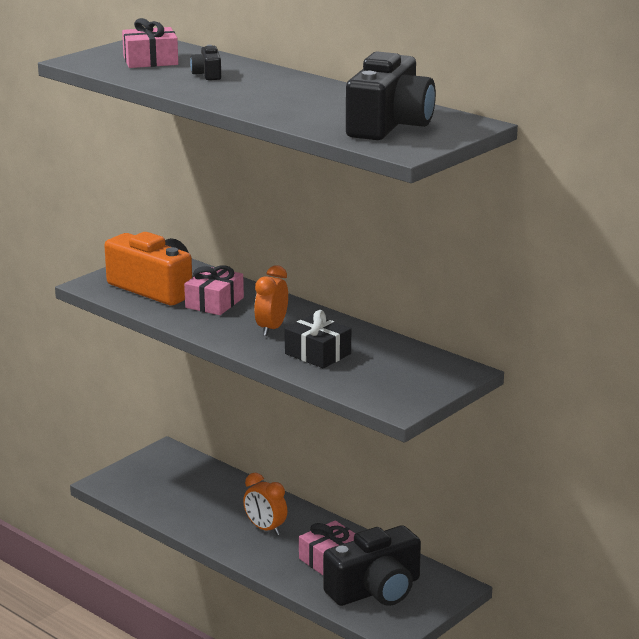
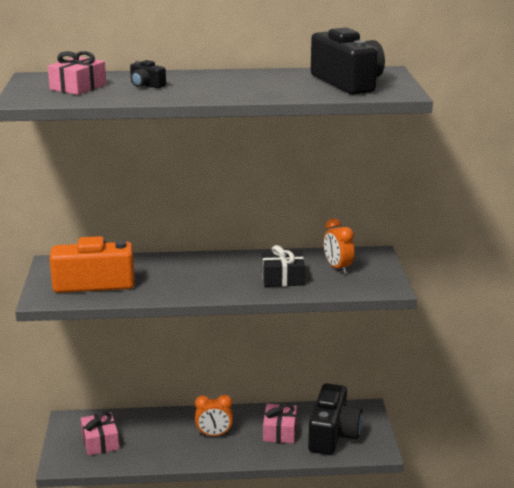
camera: 45 degrees left, 0 degrees up
pink gift [184,265,244,315] -> pink gift moved to [81,412,119,456]
orange clock [254,265,288,336] -> orange clock moved to [324,218,354,274]

